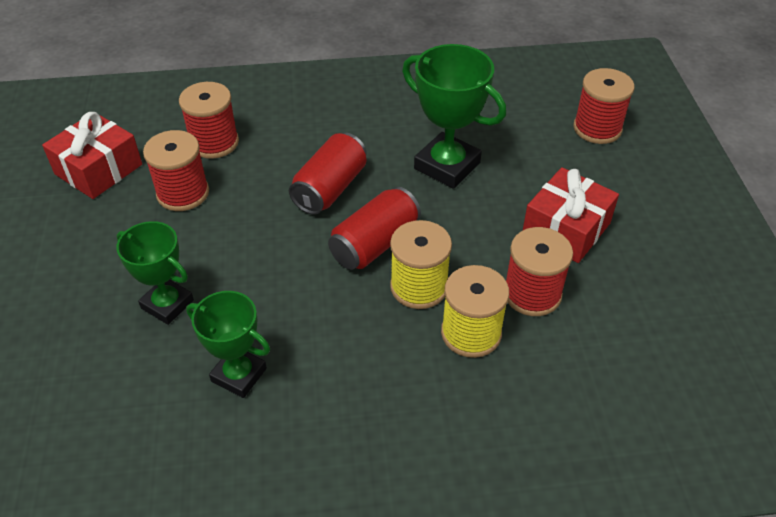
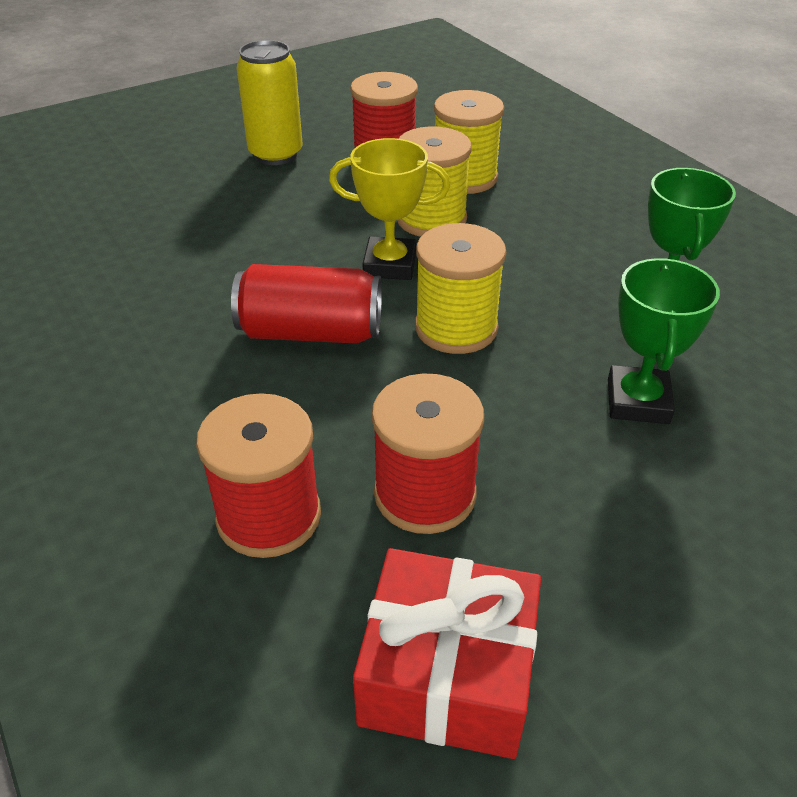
camera: 115 degrees left, 5 degrees down
red can [328,187,421,270] -> yellow trophy [329,138,450,280]
green trophy [402,44,506,189] -> none
red gift [523,167,619,263] -> yellow can [237,40,302,165]
red spool [573,68,634,144] -> none
none -> yellow spool [415,223,506,354]

